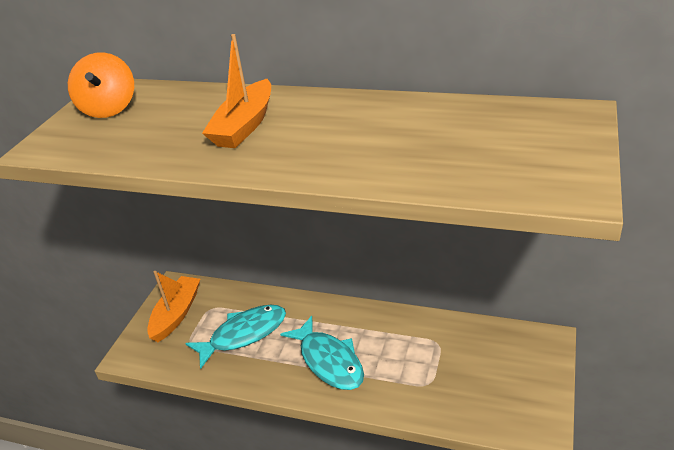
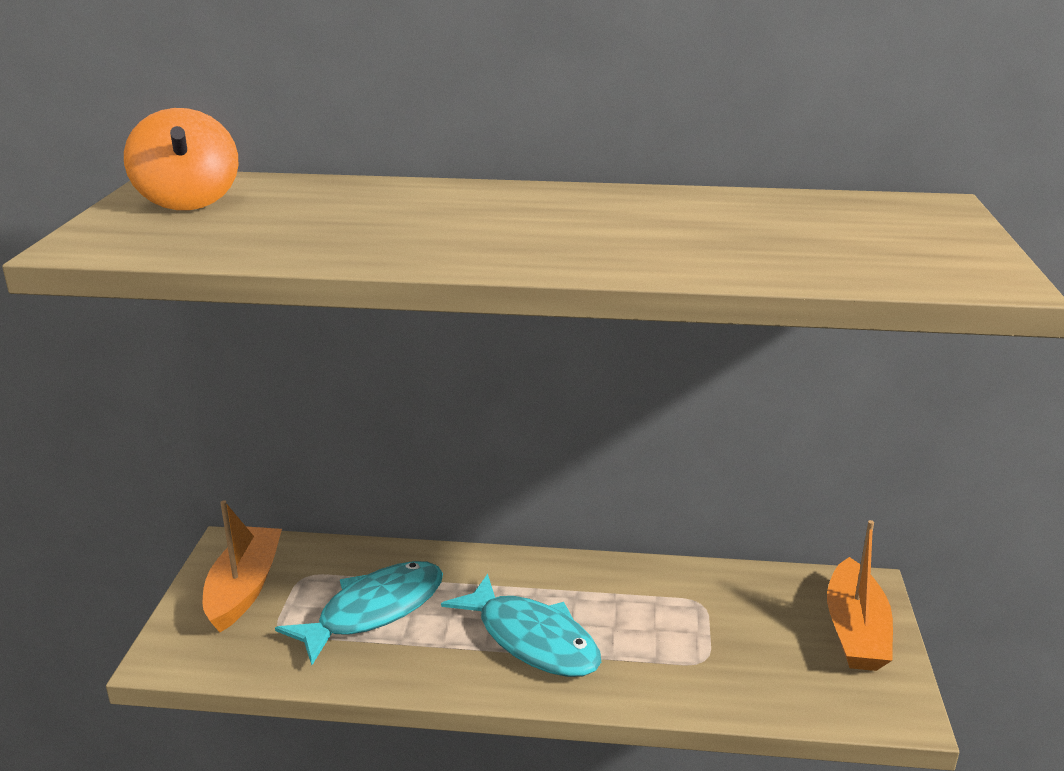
camera: 15 degrees left, 10 degrees down
orange boat [202,34,271,148] -> orange boat moved to [827,520,893,671]

